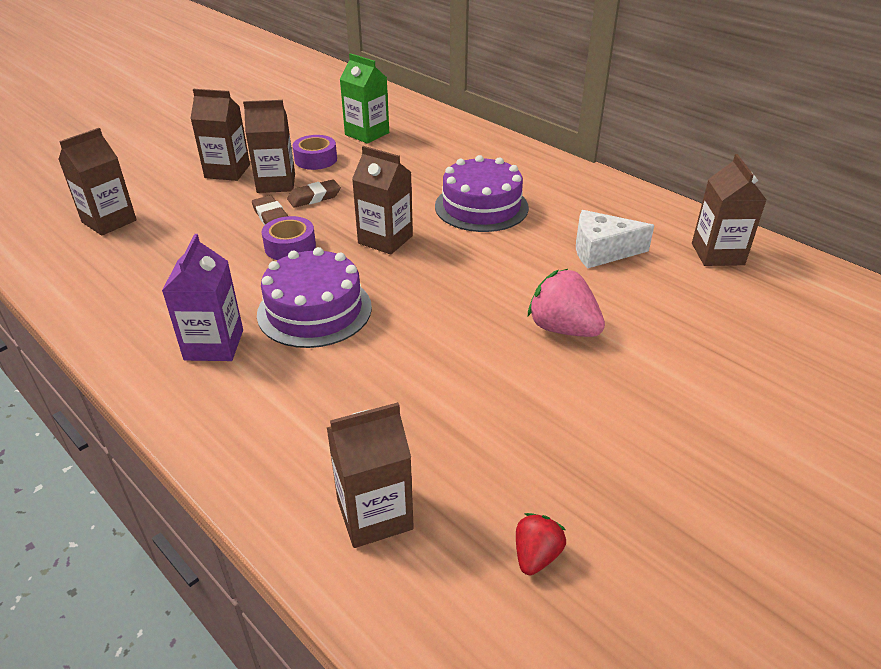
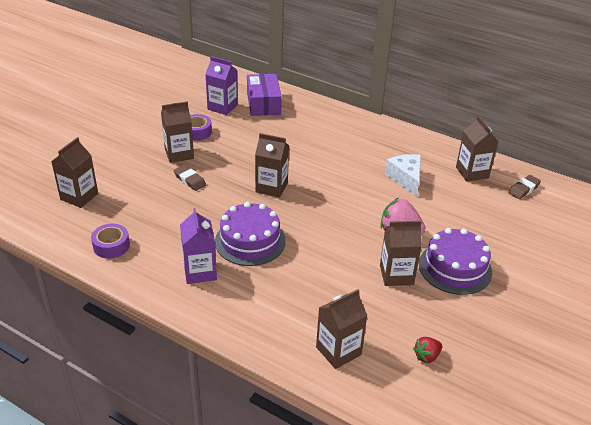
camera: 15 degrees left, 0 degrees up
brown carton [190,89,250,181] -> brown carton moved to [380,221,422,286]
purple tape [261,216,316,260] -> purple tape moved to [91,224,130,259]
brown eraser [287,180,341,208] -> brown eraser moved to [508,175,541,199]
green carton [340,53,389,144] -> purple carton [205,56,238,115]
purple cake [435,155,529,232] -> purple cake moved to [419,228,492,295]
red strawberry [516,513,566,575] -> red strawberry turned 135 degrees counterclockwise [413,337,442,364]
white cheese [576,210,654,269] -> white cheese turned 90 degrees clockwise [385,154,421,197]
none -> purple box [247,74,282,116]

